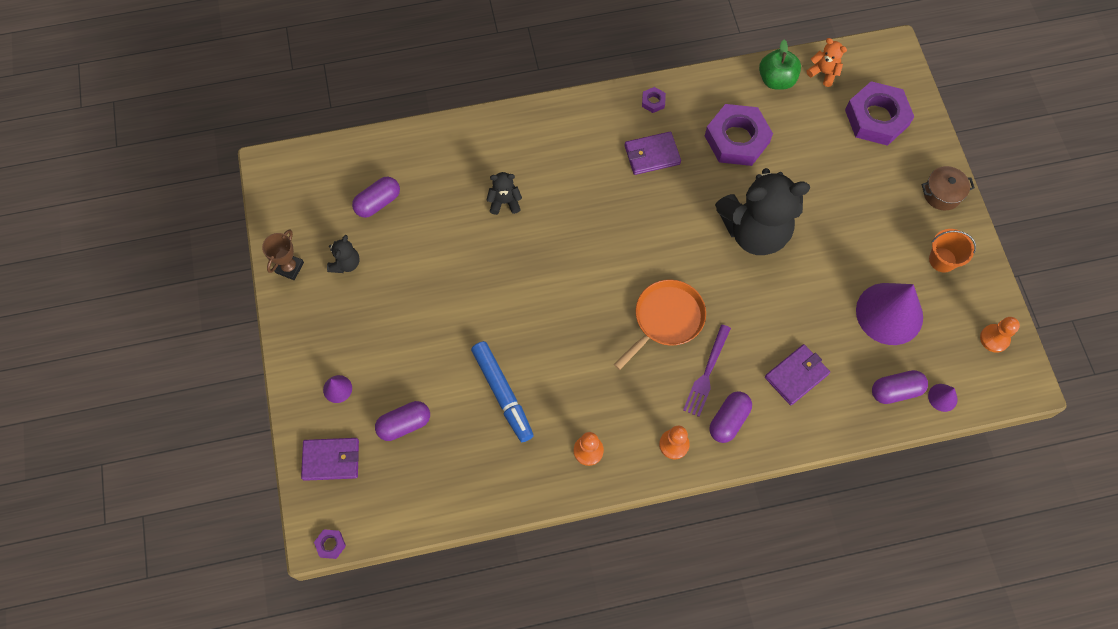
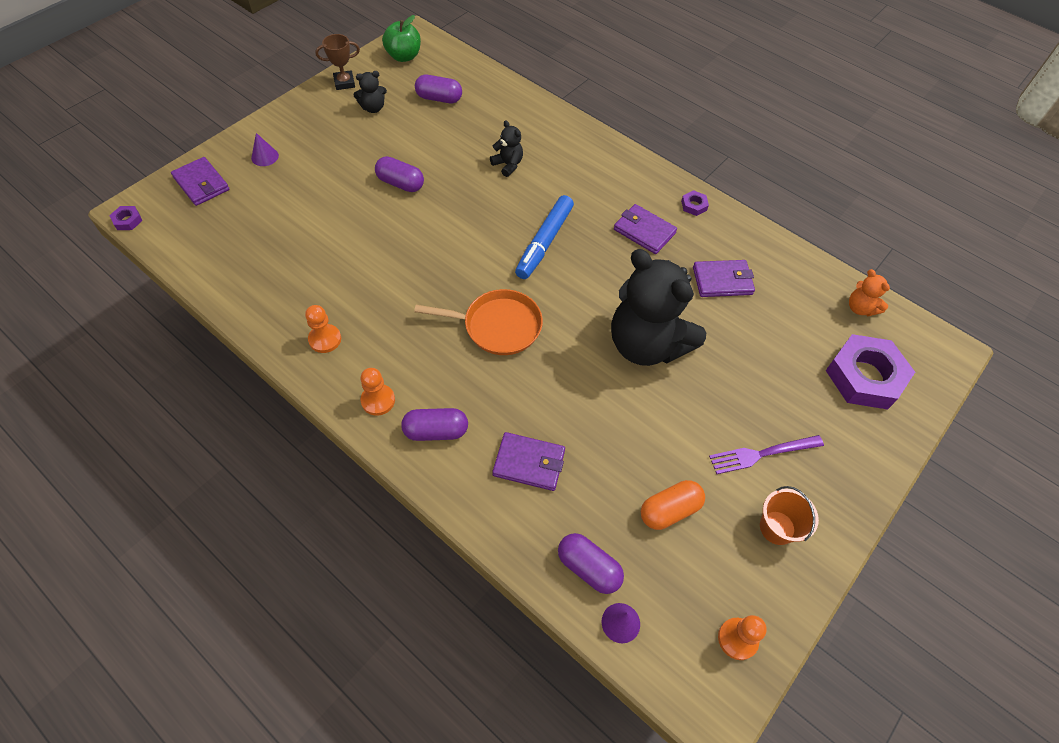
camera: 50 degrees right, 10 degrees down
purple capsule [375,401,430,441] -> purple capsule moved to [375,156,424,192]
blue marker [471,341,534,442] -> blue marker moved to [515,195,574,279]
purple fork [683,324,731,417] -> purple fork moved to [709,435,824,474]
purple nut [705,104,773,166] -> purple wallet [693,260,755,297]
green apple [759,40,801,90] -> green apple moved to [382,15,421,62]
orange teddy bear [807,38,847,87] -> orange teddy bear turned 150 degrees clockwise [849,269,890,316]
purple cone [856,283,923,345] -> orange capsule [641,480,705,530]
brown pot [921,166,975,210] -> none

